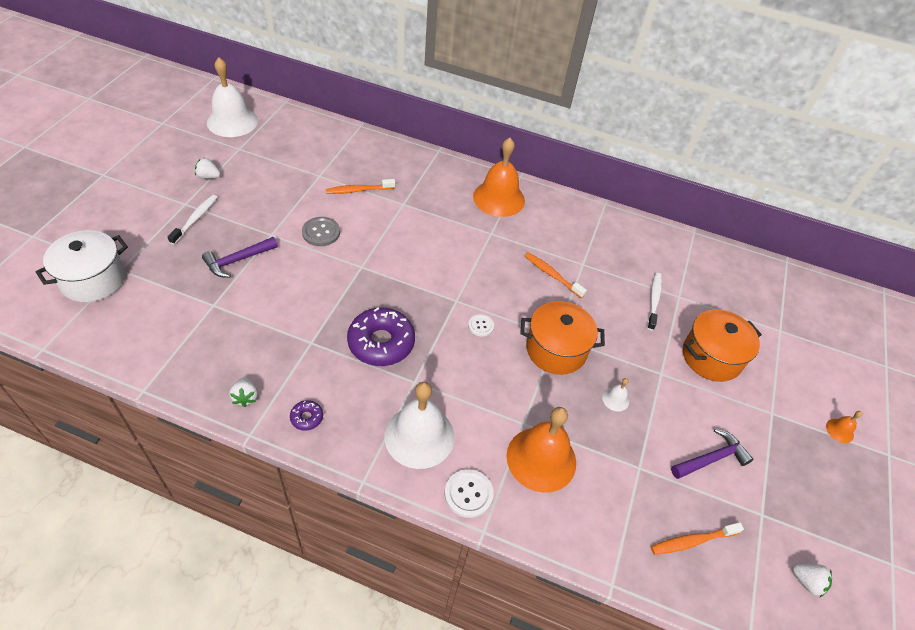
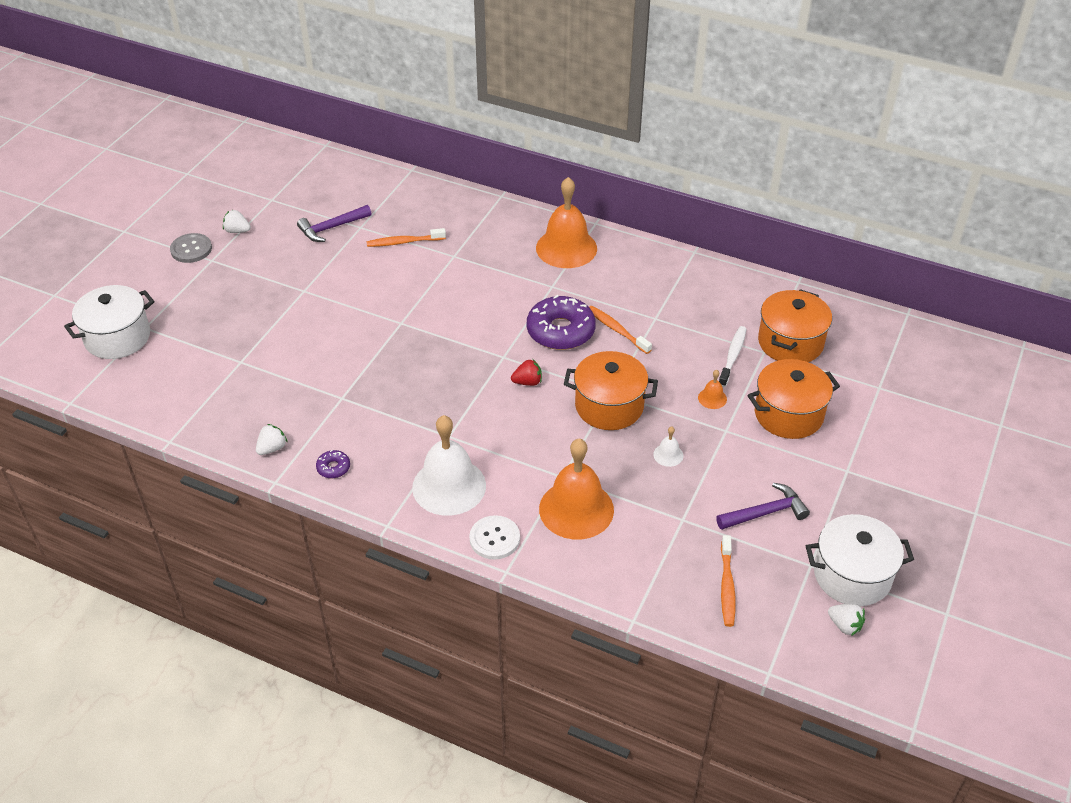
camera: 10 degrees right, 5 degrees down
white toothbrush [168,195,218,245] -> none
purple hammer [202,237,278,278] -> purple hammer moved to [297,205,372,242]
white bell [207,58,258,137] -> none
white strawberry [229,377,258,407] -> white strawberry turned 135 degrees counterclockwise [256,424,287,455]
grey button [302,217,340,246] -> grey button moved to [170,233,212,263]
purple donut [347,307,415,366] -> purple donut moved to [527,295,596,350]
white button [468,314,494,337] -> red strawberry [511,359,542,386]
orange toothbrush [651,522,744,555] -> orange toothbrush turned 75 degrees counterclockwise [721,535,736,627]
orange bell [826,411,863,443] -> orange bell moved to [698,370,727,409]
none -> orange pot [758,289,832,362]
none -> white pot [806,514,914,606]

